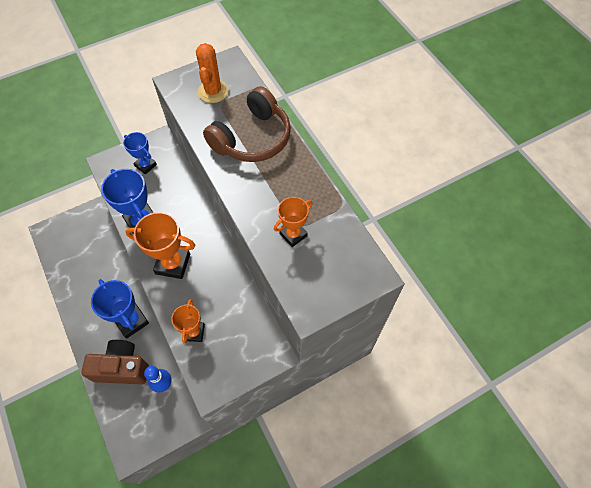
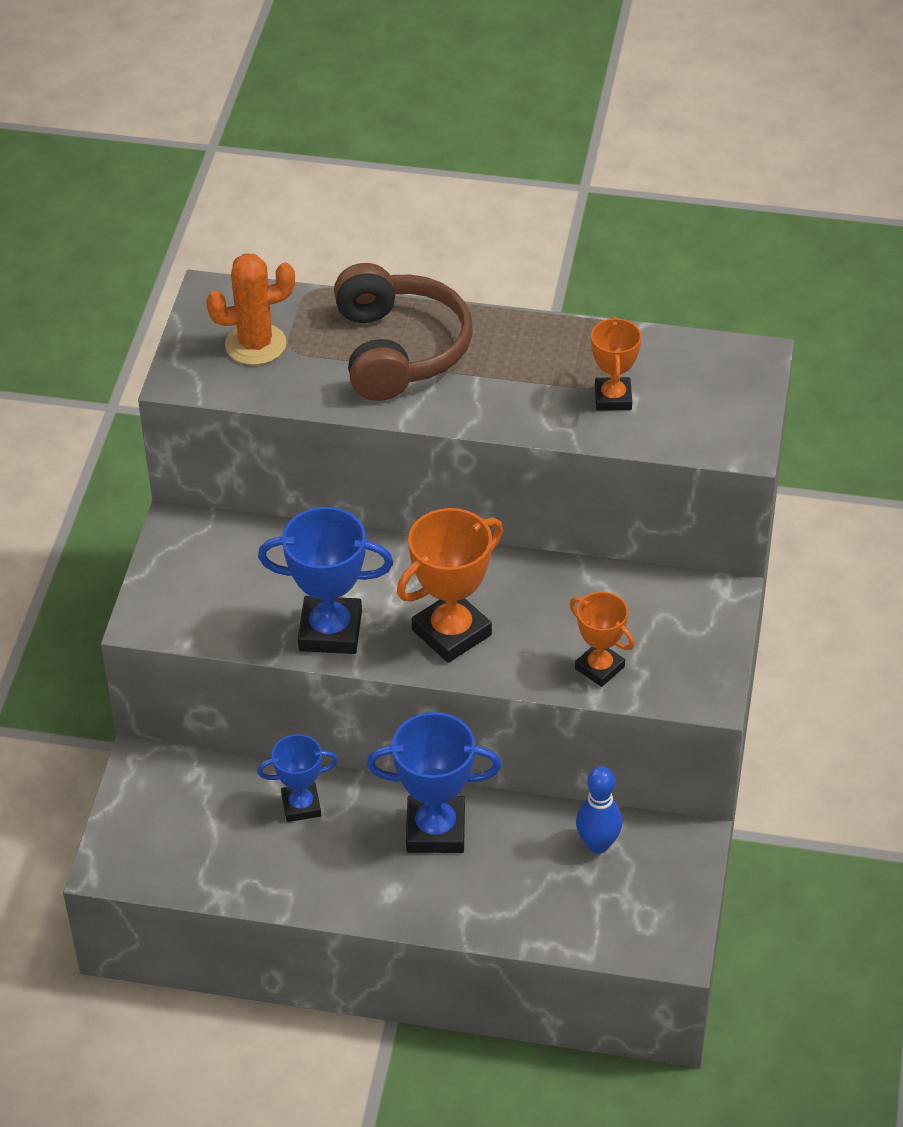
camera: 50 degrees left, 15 degrees down
brown camera [81,340,149,384] -> none
blue trophy [123,132,157,175] -> blue trophy moved to [257,734,338,822]
orange cactus [196,43,229,103] -> orange cactus turned 60 degrees counterclockwise [206,253,295,365]

